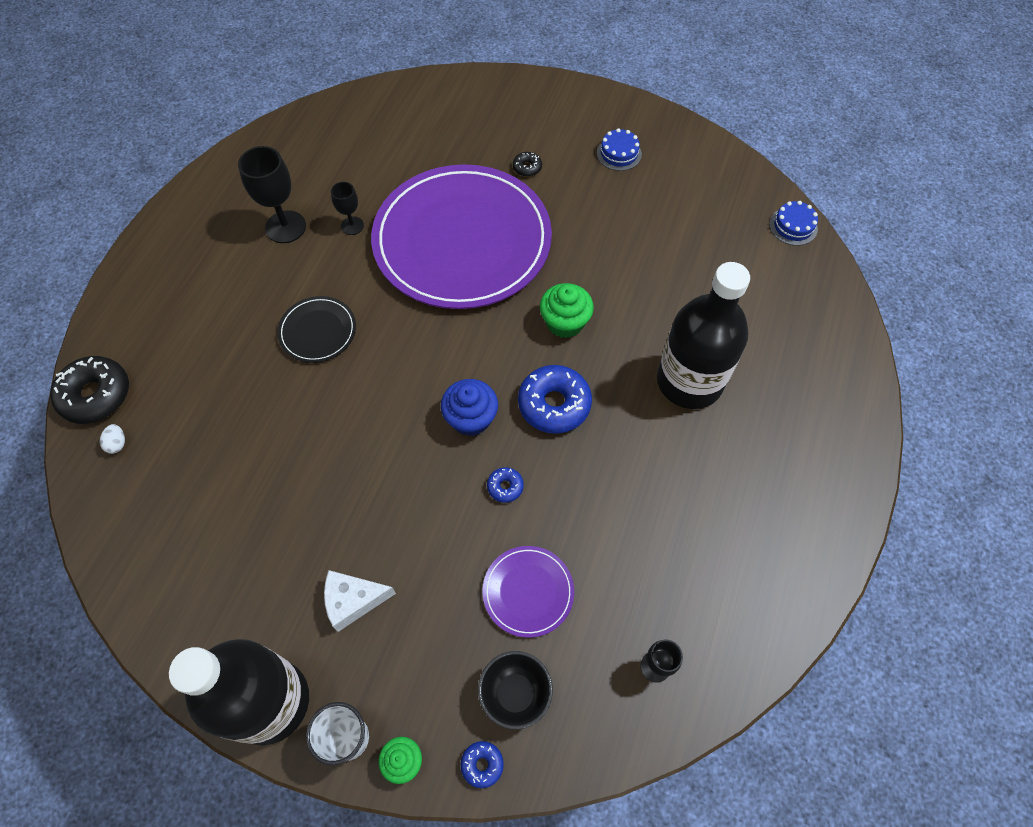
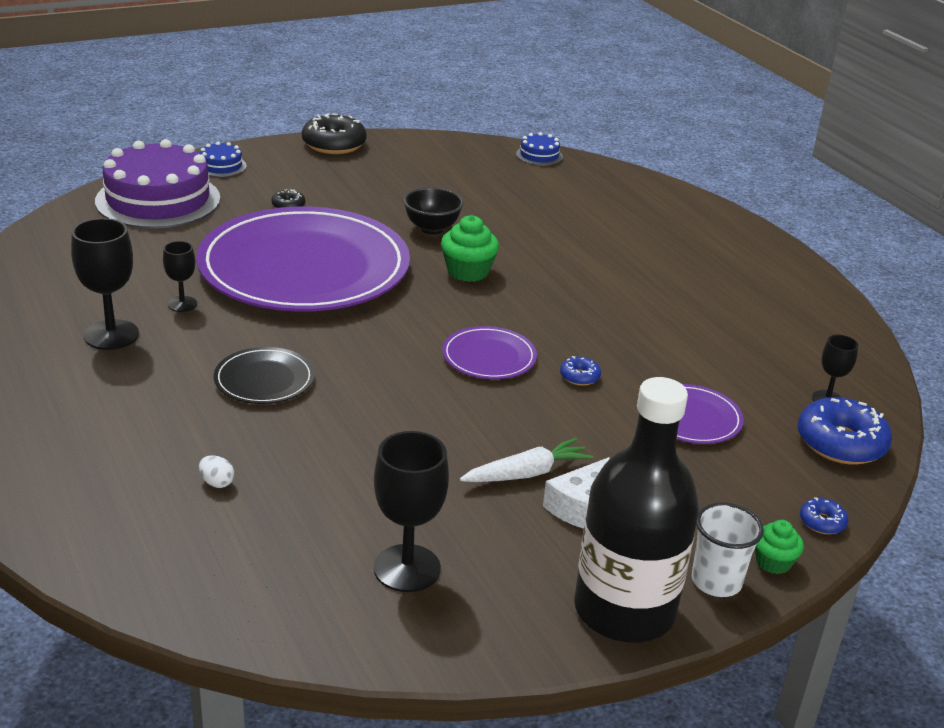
camera: 50 degrees left, 30 degrees down
black donut [50,356,129,424] -> black donut moved to [302,113,367,154]
white egg [100,424,125,454] -> white egg moved to [199,455,234,488]
blue cupcake [441,379,498,436] -> purple plate [442,326,537,379]
black bowl [478,651,553,730] -> black bowl moved to [403,187,464,235]
blue donut [518,365,592,434] -> blue donut moved to [798,397,892,465]
blue cake [597,128,642,171] -> blue cake moved to [200,142,247,177]
black bottle [657,262,750,409] -> none
none -> purple cake [95,139,220,229]
none -> black goblet [374,431,449,592]
none -> white carrot [460,438,593,482]

